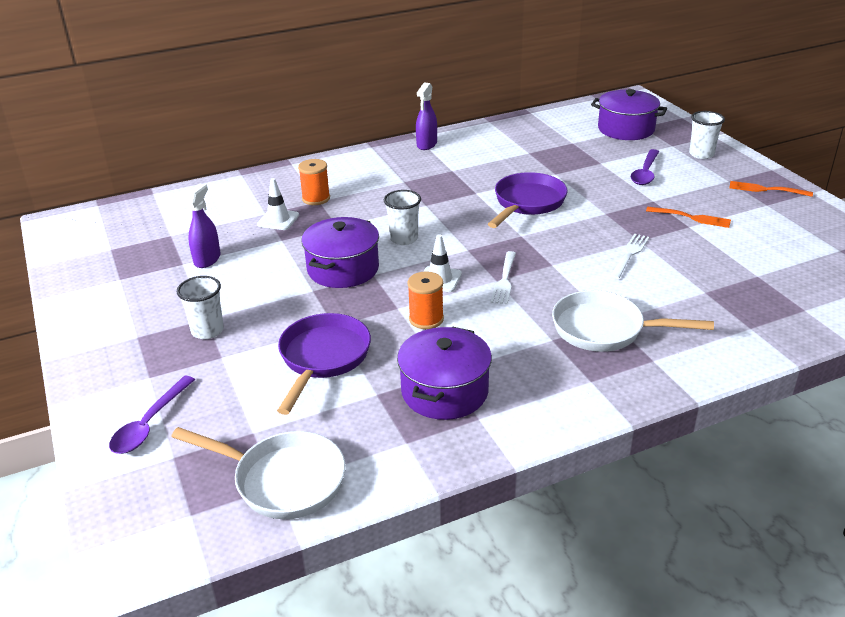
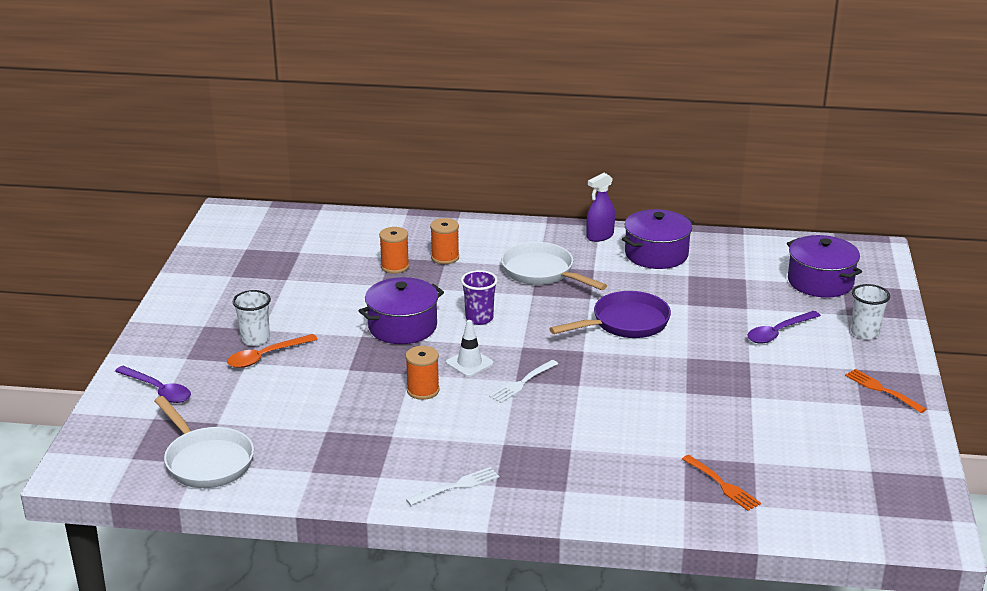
camera: 30 degrees right, 5 degrees down
purple spoon [109,376,195,454] -> purple spoon turned 105 degrees counterclockwise [115,366,191,403]
purple spray bottle [185,184,220,268] -> none
white traffic cone [257,178,299,230] -> orange spool [379,227,409,274]
purple pan [277,313,371,415] -> none
white cup [384,190,421,245] -> purple cup [461,270,498,325]
purple pot [397,327,492,420] -> purple pot moved to [622,209,694,269]
white pan [552,290,714,352] -> white pan moved to [501,242,607,290]
white fork [610,234,649,279] -> white fork moved to [406,467,499,506]
orange fork [646,207,731,228] -> orange fork moved to [682,455,761,511]
none -> orange spoon [227,334,318,368]

